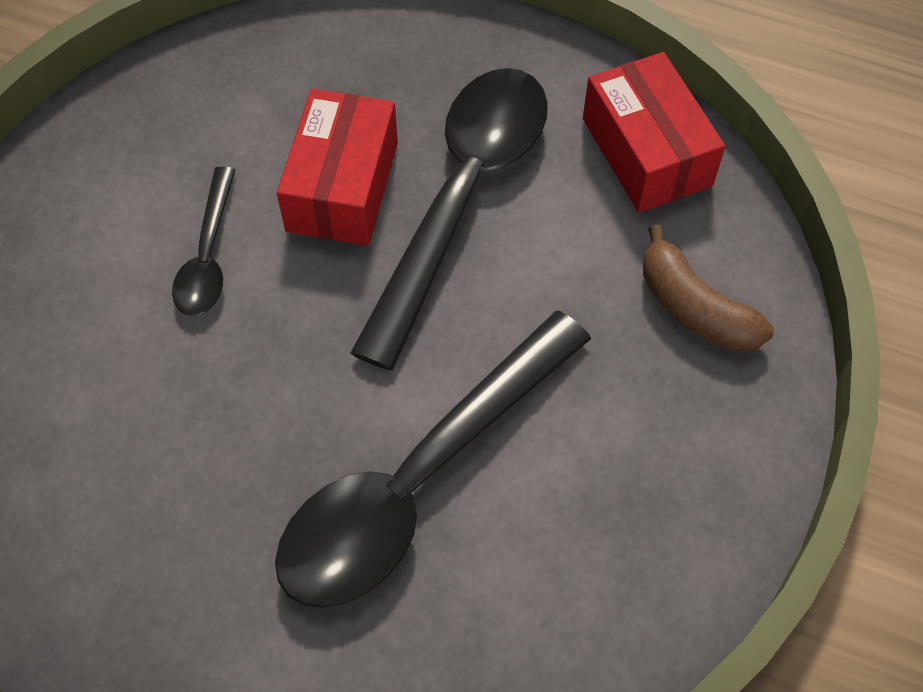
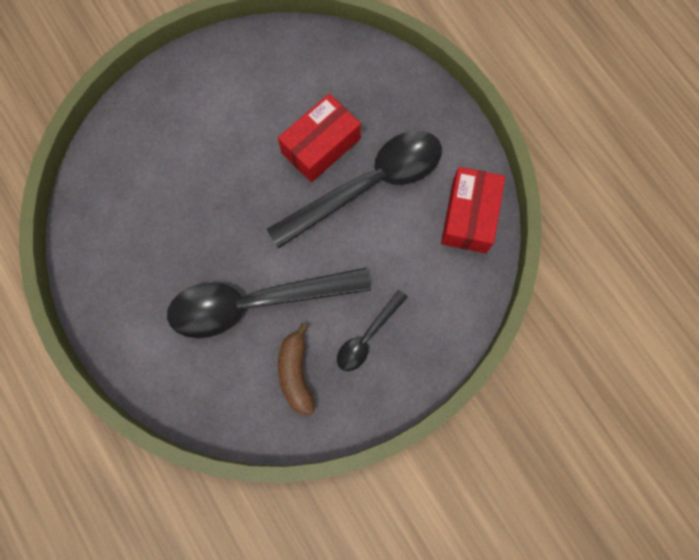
camera: 35 degrees right, 15 degrees up
black spoon [172,166,235,316] -> black spoon moved to [337,290,408,371]
brown banana [643,225,774,352] -> brown banana moved to [278,323,315,415]

